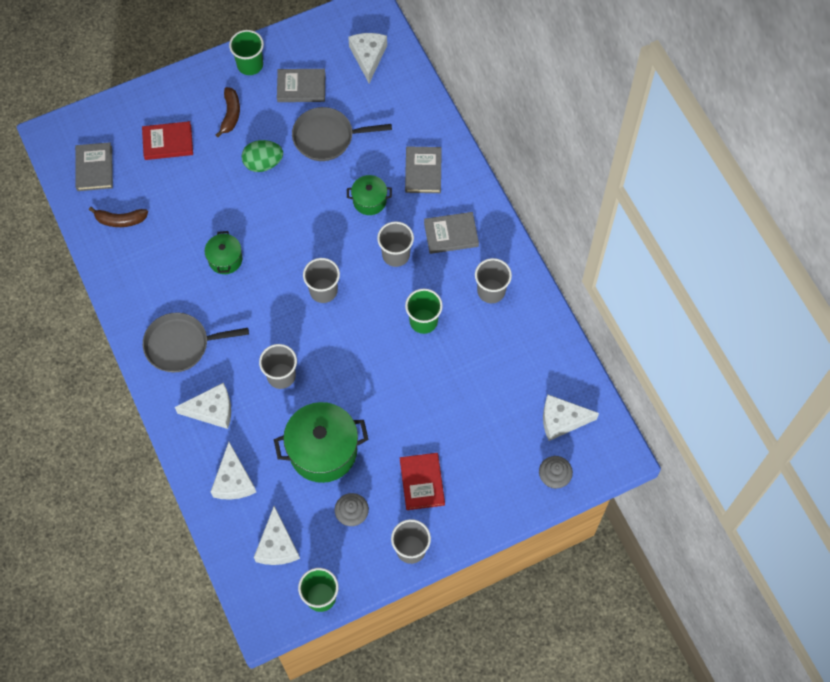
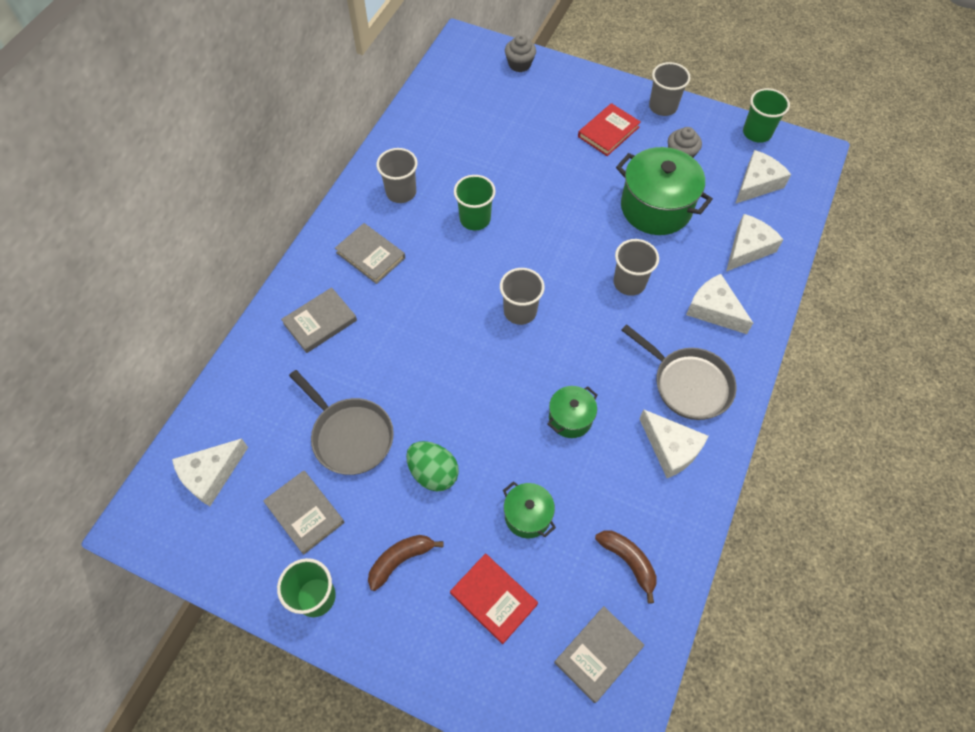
camera: 130 degrees left, 5 degrees down
green pot [347,175,392,215] -> green pot moved to [503,481,556,538]
grey cup [377,221,414,267] -> none
white cheese [543,395,599,441] -> white cheese moved to [639,409,708,478]

